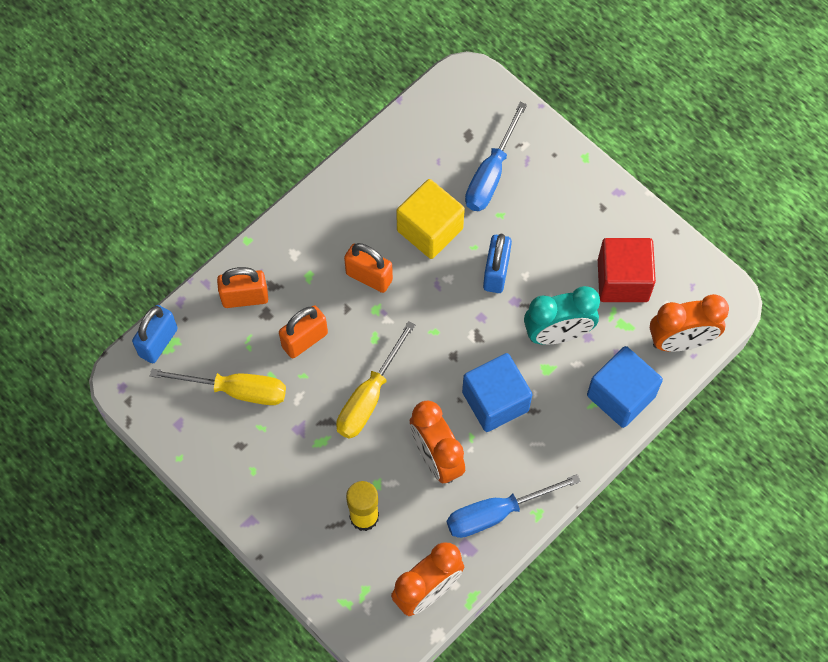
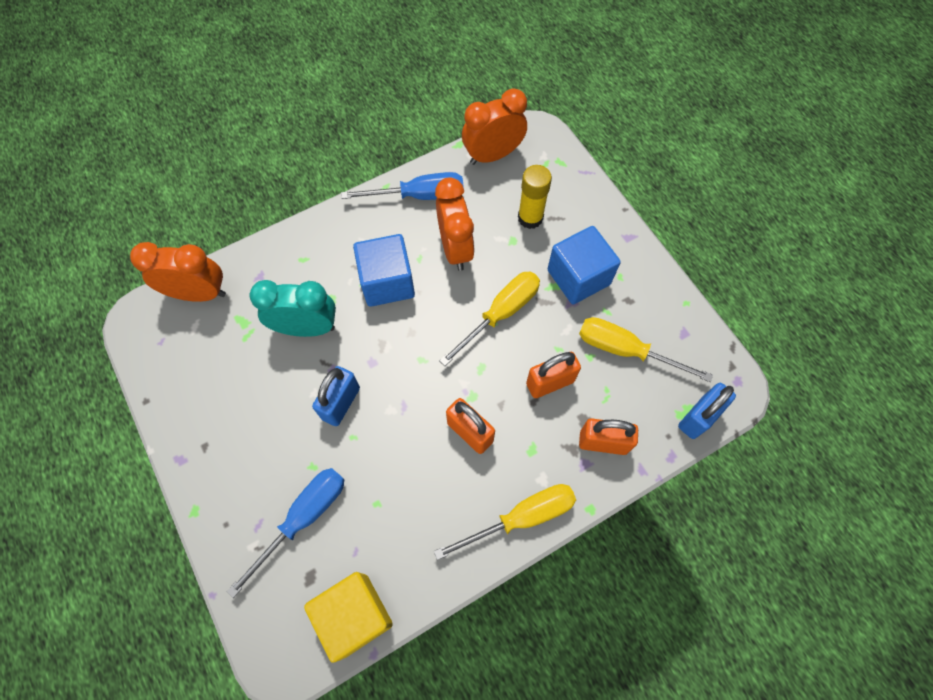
camera: 165 degrees left, 0 degrees up
yellow cube [396,179,465,259] -> yellow cube moved to [304,572,393,663]
blue cube [587,346,663,428] -> blue cube moved to [548,226,621,304]
red cube [598,238,656,302] -> none
none -> yellow screwdriver [434,484,576,560]

